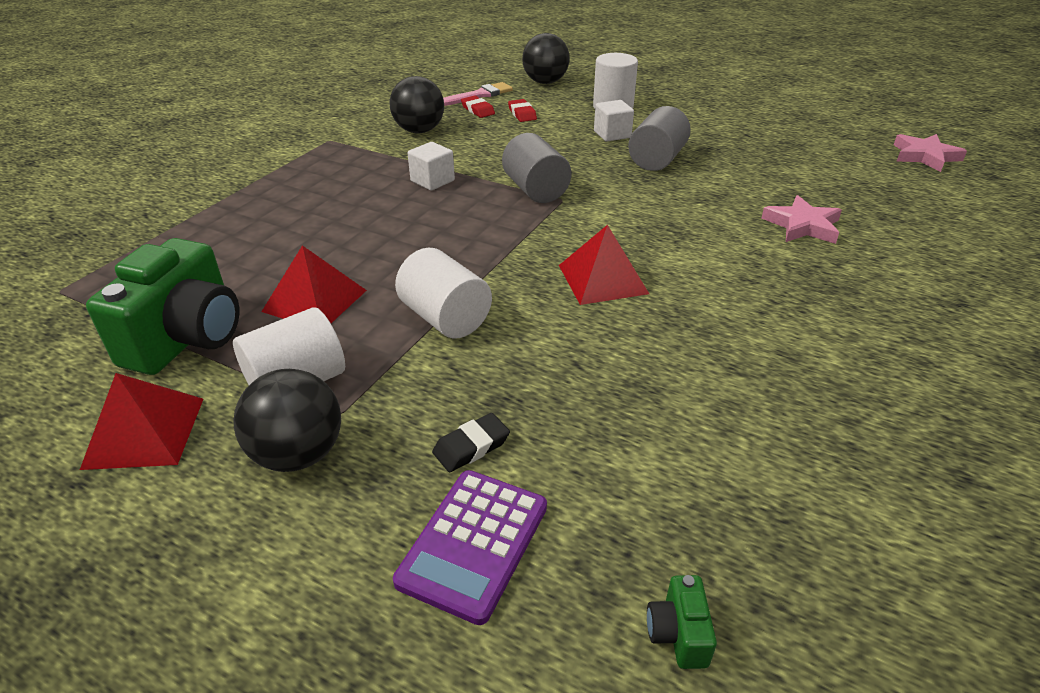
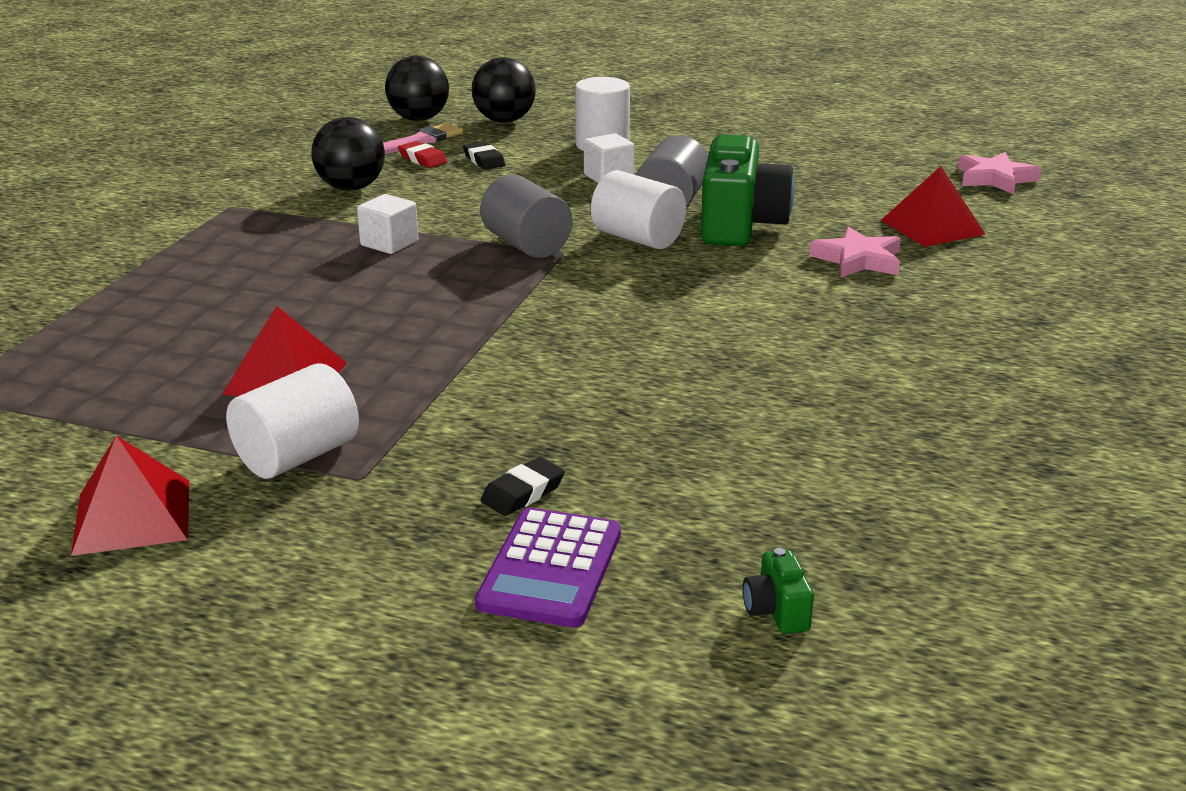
camera: 10 degrees left, 10 degrees down
green camera [86,238,239,375] -> green camera moved to [701,134,795,246]
black ball [234,369,341,472] -> black ball moved to [385,56,449,121]
white cylinder [395,248,492,338] -> white cylinder moved to [591,170,686,249]
red eraser [508,99,537,122] -> black eraser [463,142,505,170]
red pyramid [559,225,649,305] -> red pyramid moved to [881,166,986,247]

